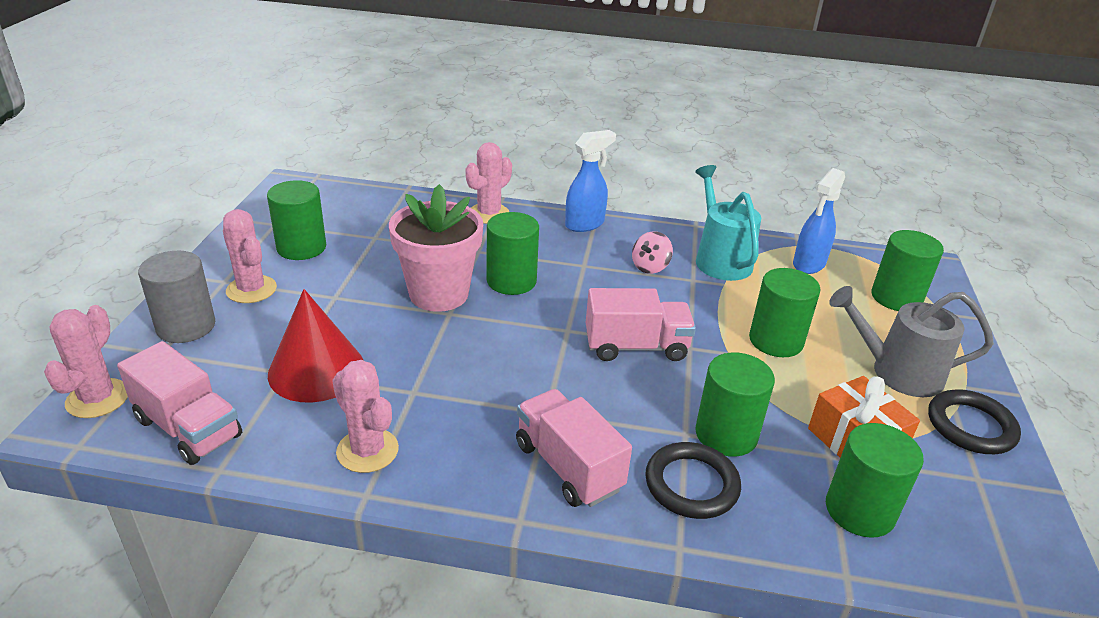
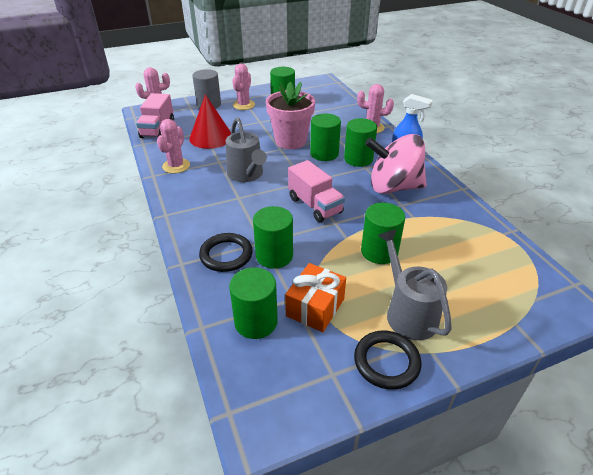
camera: 60 degrees right, 5 degrees up
pink truck [516,389,632,507] -> none
pink spinning top [632,231,673,274] -> pink spinning top [365,134,427,194], size x2.41
turquoise watering can [695,165,761,281] -> none
blue spray bottle [793,168,845,274] -> none
green cylinder [871,230,944,311] -> green cylinder moved to [344,118,377,167]
none -> grey watering can [226,117,267,182]

